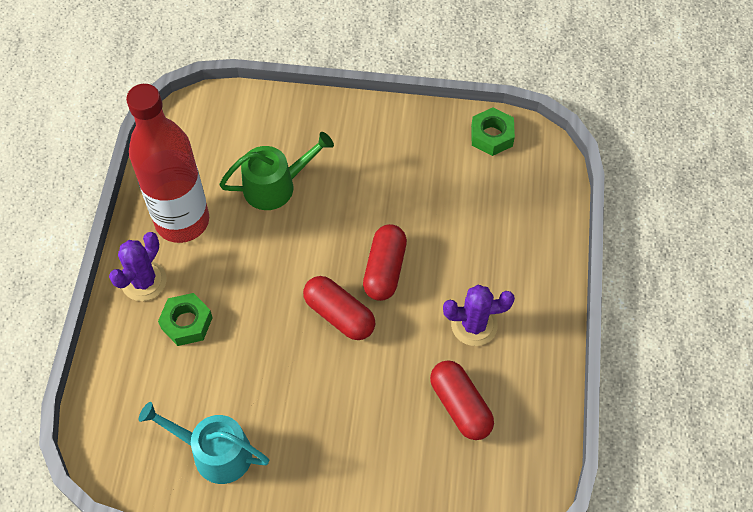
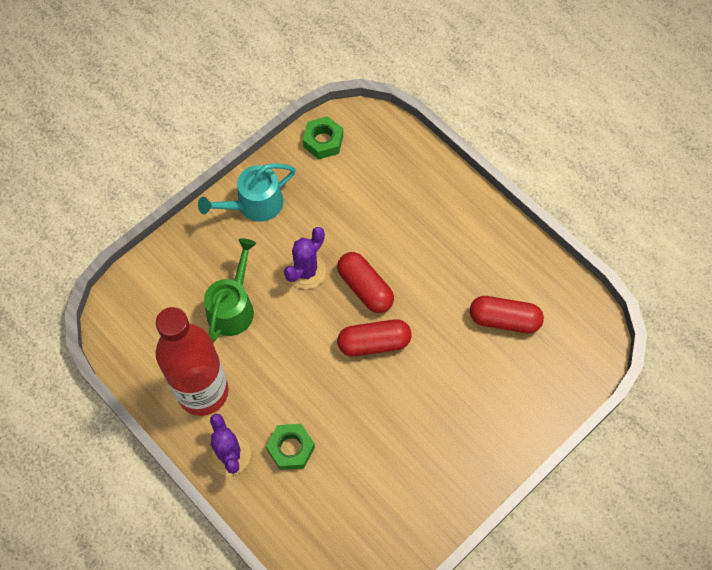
camera: 50 degrees left, 5 degrees up
turquoise watering can [139,402,269,484] -> turquoise watering can moved to [198,163,296,222]
purple cactus [443,285,515,346] -> purple cactus moved to [284,227,326,289]

